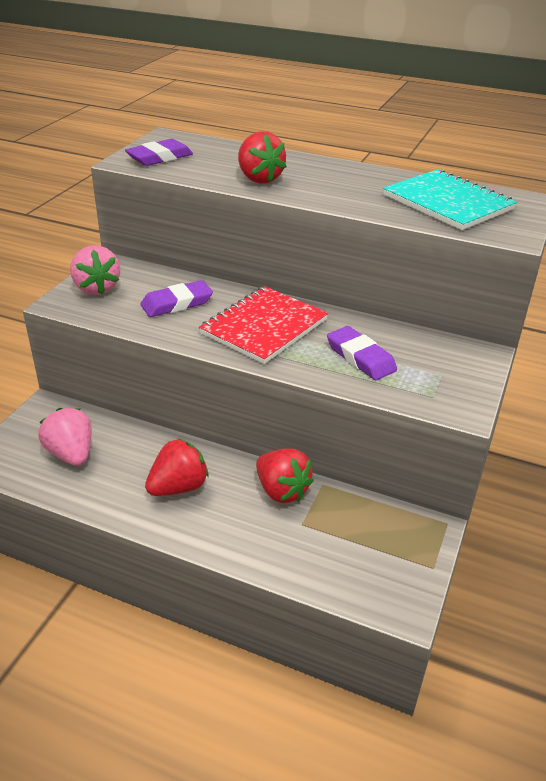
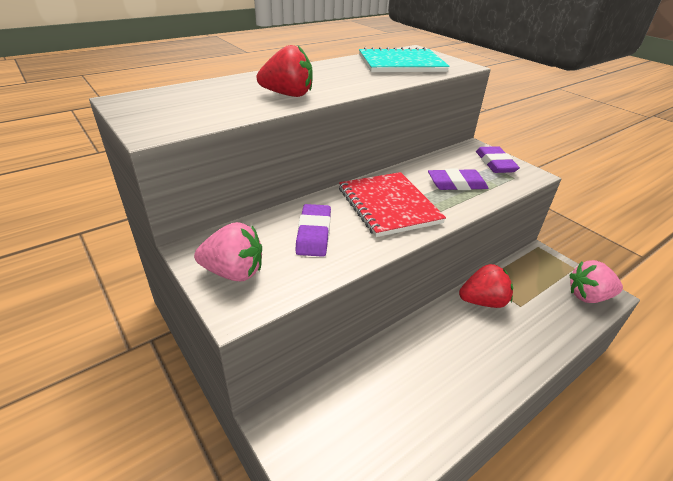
camera: 60 degrees left, 0 degrees up
pink strawberry [38,408,92,466] -> pink strawberry moved to [570,260,623,303]
purple eraser [125,139,193,166] -> purple eraser moved to [476,146,520,173]
red strawberry [145,438,209,496] -> none

